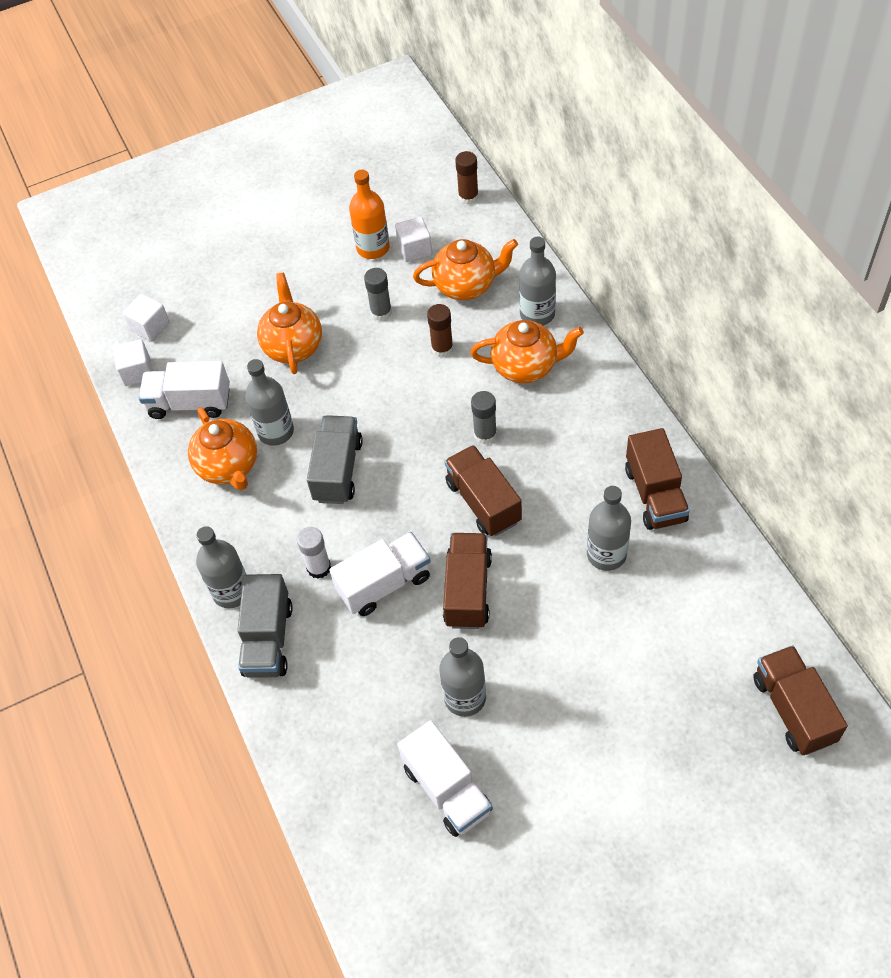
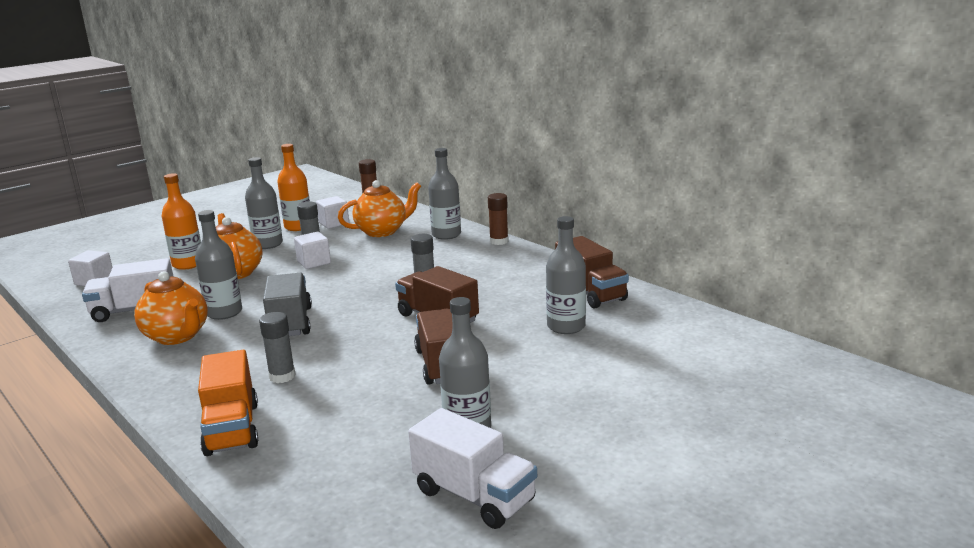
camera: 20 degrees left, 35 degrees down
white cube [113,339,153,386] -> white cube moved to [294,232,331,269]
grey bottle [196,526,247,608] -> grey bottle moved to [245,157,283,249]
grey truck [237,574,292,678] -> orange truck [198,350,258,456]
white glue stick [297,527,331,579] -> grey glue stick [259,312,296,383]
white truck [329,532,431,616] -> none
brown glue stick [427,304,454,357] -> brown glue stick moved to [488,193,509,245]
orange teapot [470,320,584,383] -> none
brown truck [753,645,848,755] -> none
none -> orange bottle [162,173,201,270]

